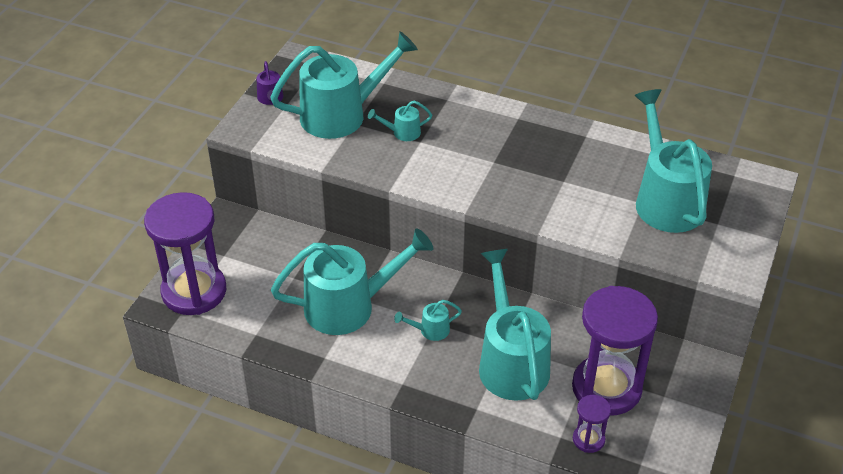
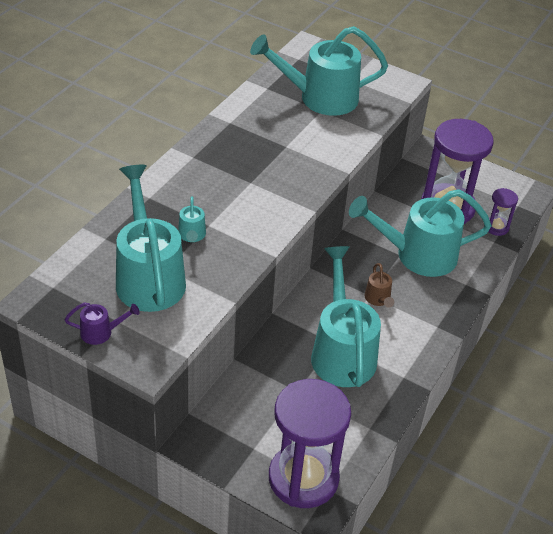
camera: 85 degrees left, 0 degrees up
turquoise watering can [394,300,462,341] -> brown watering can [365,263,394,308]

